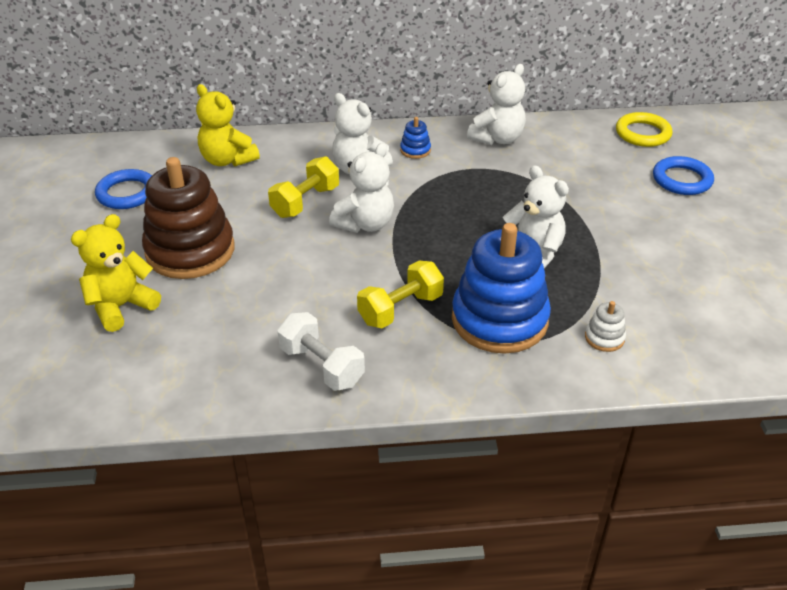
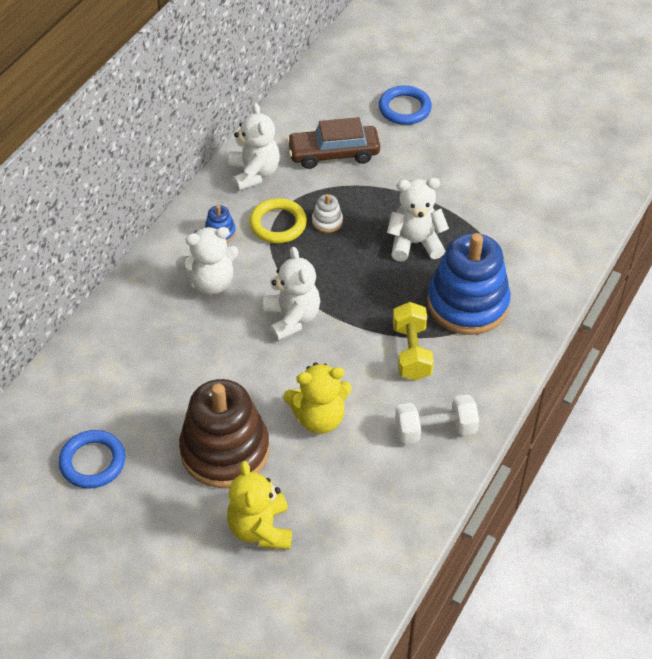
camera: 55 degrees left, 10 degrees up
yellow teddy bear [196,84,260,167] -> yellow teddy bear moved to [283,362,352,434]
yellow dumbbell [268,156,339,218] -> none
white stacking toy [585,301,626,352] -> white stacking toy moved to [312,194,343,233]
yellow ring [616,112,673,147] -> yellow ring moved to [249,198,307,243]
none -> brown car [287,117,380,169]

